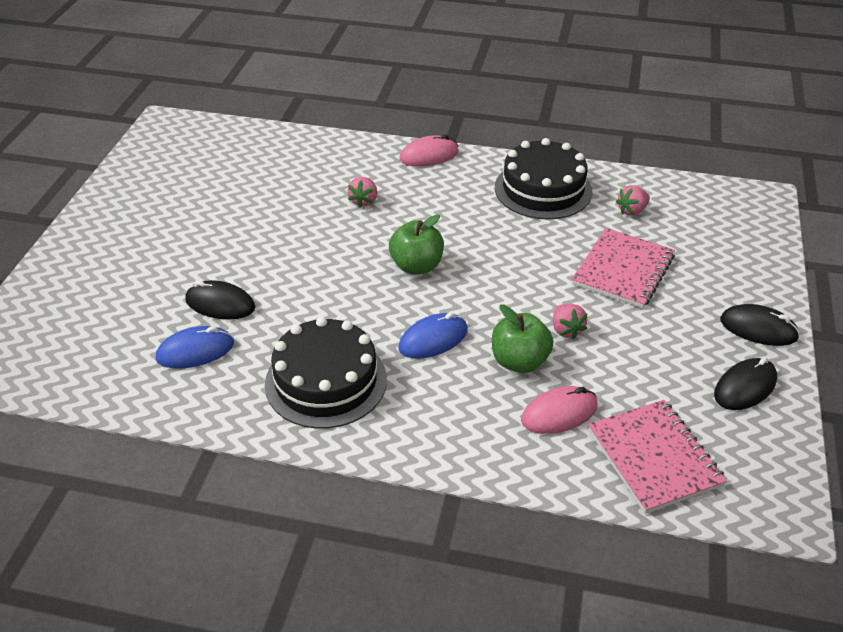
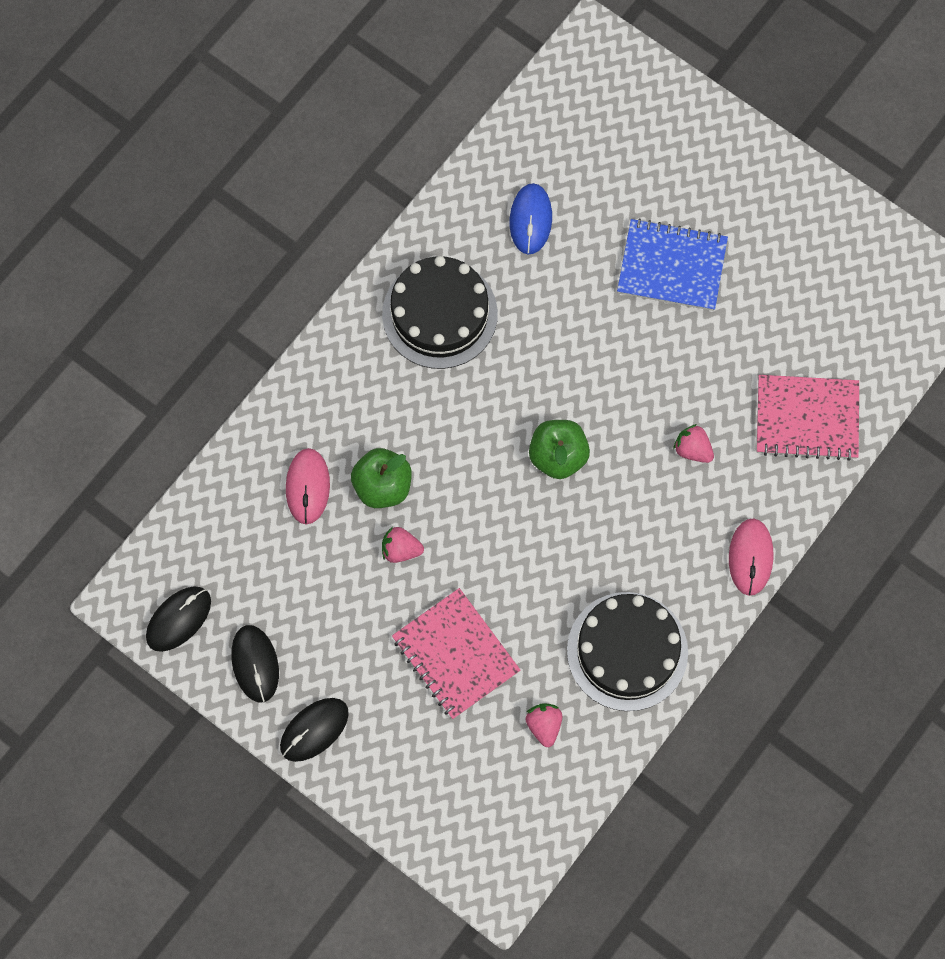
camera: 115 degrees right, 30 degrees up
black mouse [185,280,255,320] -> black mouse moved to [146,586,211,652]
blue mouse [398,312,468,359] -> none
pink notebook [588,400,727,514] -> pink notebook moved to [757,375,859,461]
none -> blue notebook [617,218,728,311]

